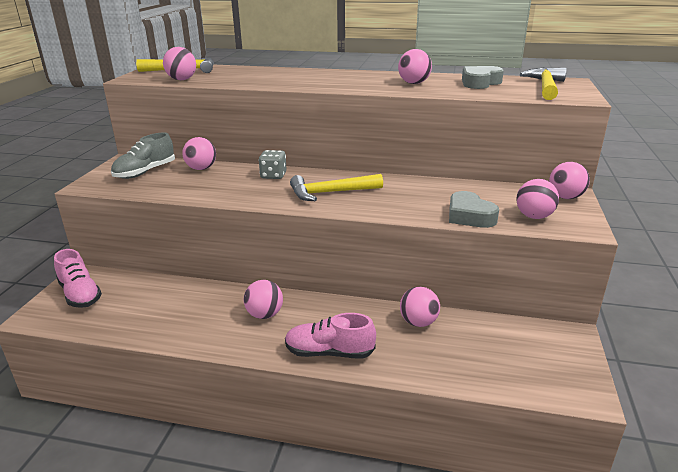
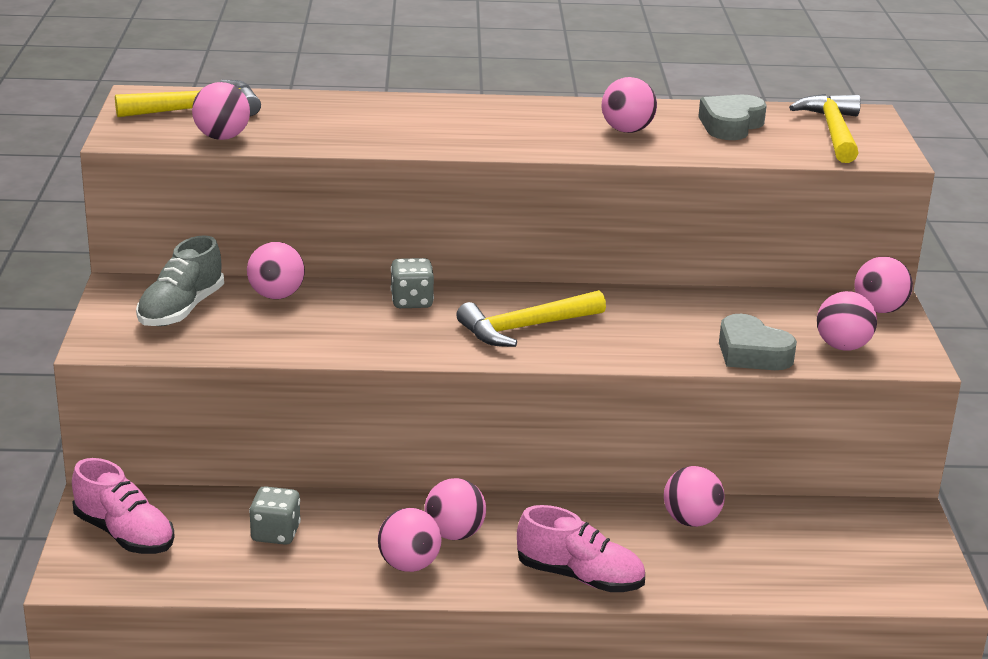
camera: 15 degrees left, 0 degrees up
pink shoe [285,313,376,359] -> pink shoe turned 150 degrees counterclockwise [517,505,645,592]
none -> grey dice [249,486,301,545]
none -> pink ball [378,508,442,572]

